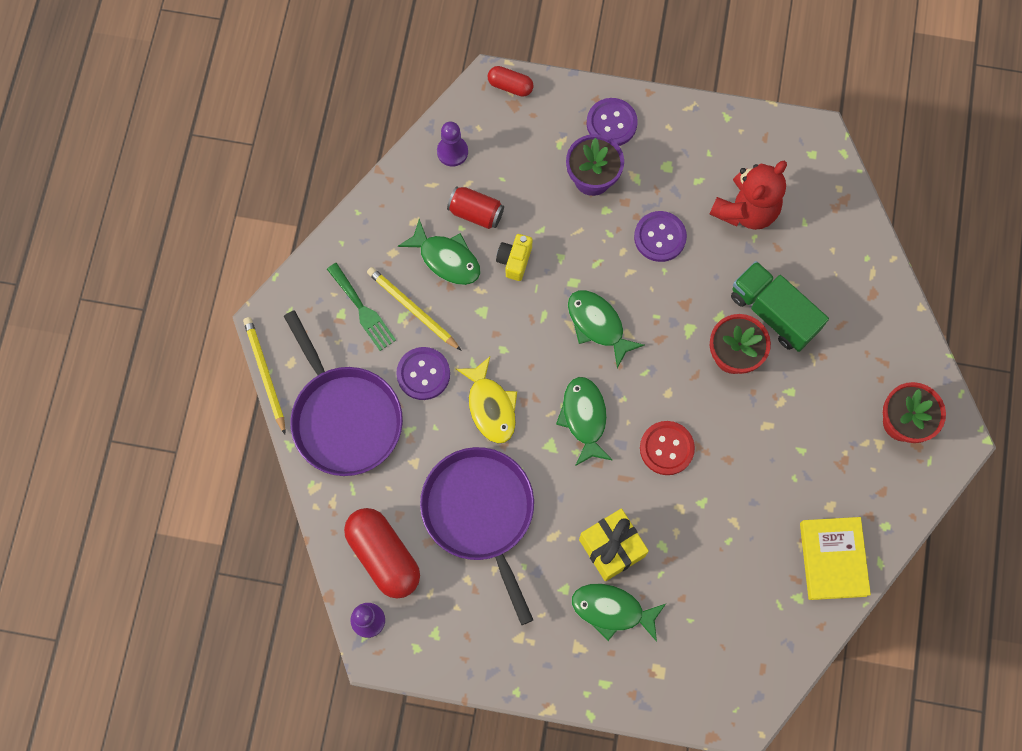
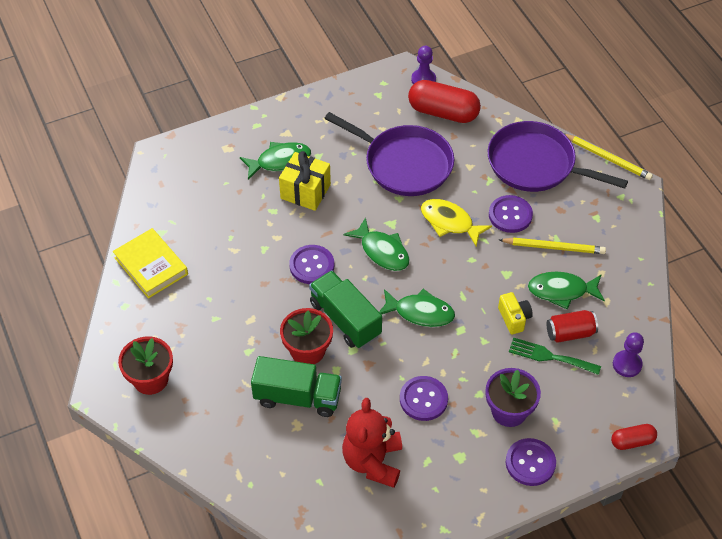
camera: 145 degrees right, 20 degrees down
green fork [327,263,396,351] -> green fork moved to [509,337,601,375]
red button [640,421,695,475] -> purple button [289,245,334,284]
none -> green truck [309,270,382,348]

